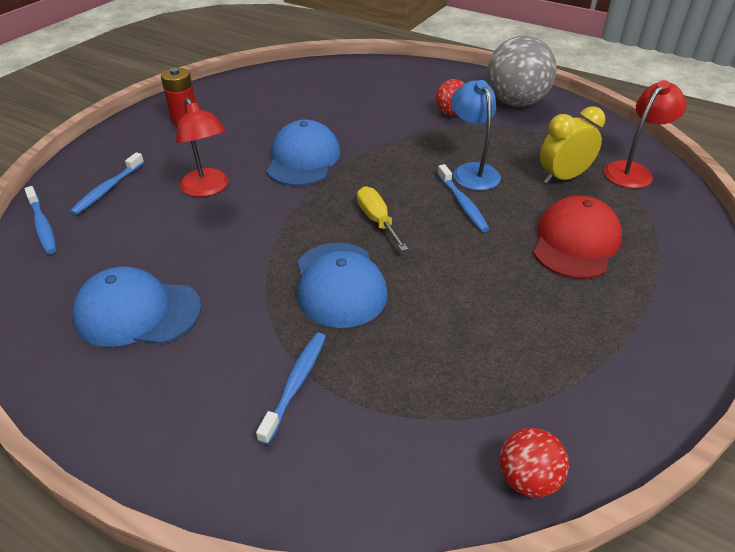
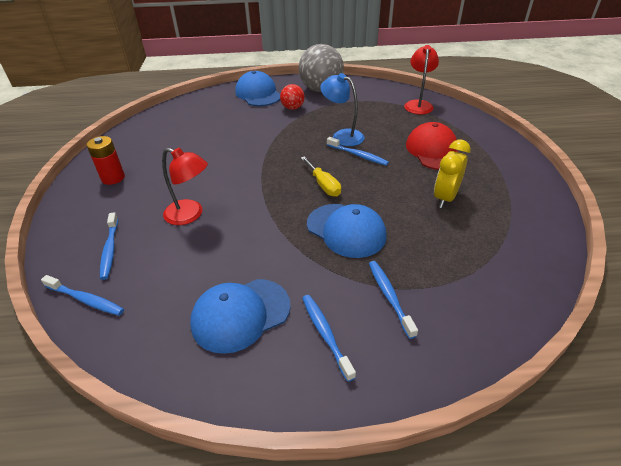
camera: 35 degrees left, 0 degrees up
blue cap [267,119,340,186] -> blue cap moved to [235,71,280,106]
yellow screwdriver [357,186,408,251] -> yellow screwdriver turned 150 degrees counterclockwise [301,156,341,197]
red ball [500,428,569,498] -> none
yellow clock [540,106,605,184] -> yellow clock moved to [434,139,471,208]
none -> blue toothbrush [302,295,356,382]

